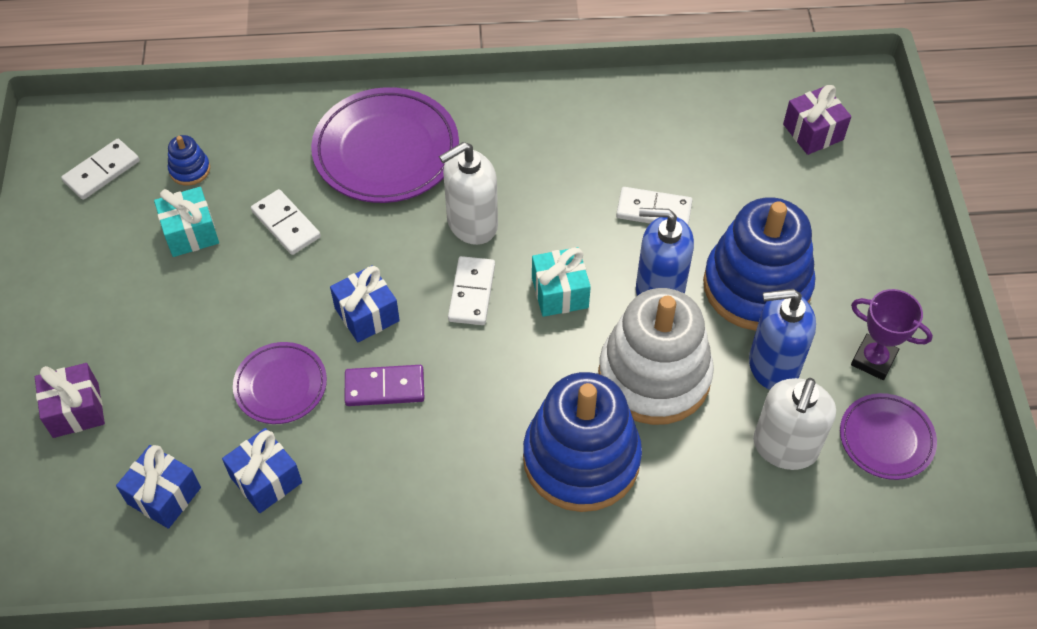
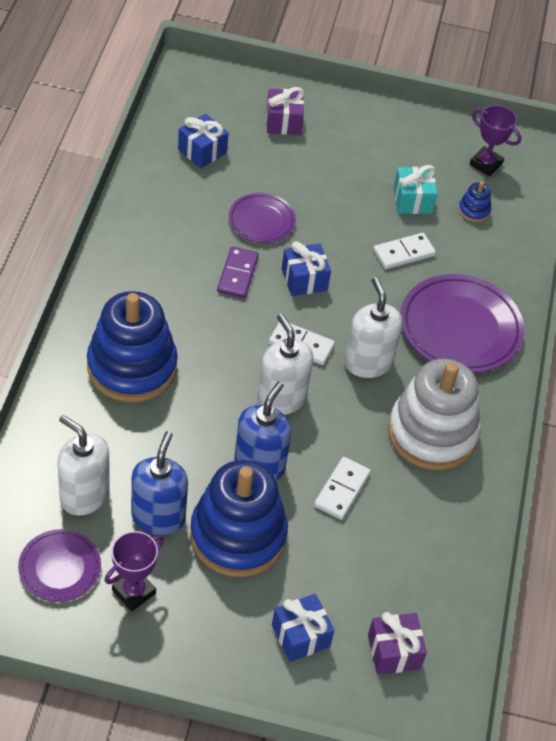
camera: 100 degrees right, 5 degrees down
white domino [61,139,140,200] -> purple trophy [470,105,521,176]
blue gift [222,428,302,513] -> blue gift moved to [272,594,334,662]
turquoise gift [532,247,591,317] -> white soap dispenser [257,314,313,415]
white stacking toy [598,288,714,425] -> white stacking toy moved to [388,359,481,470]

